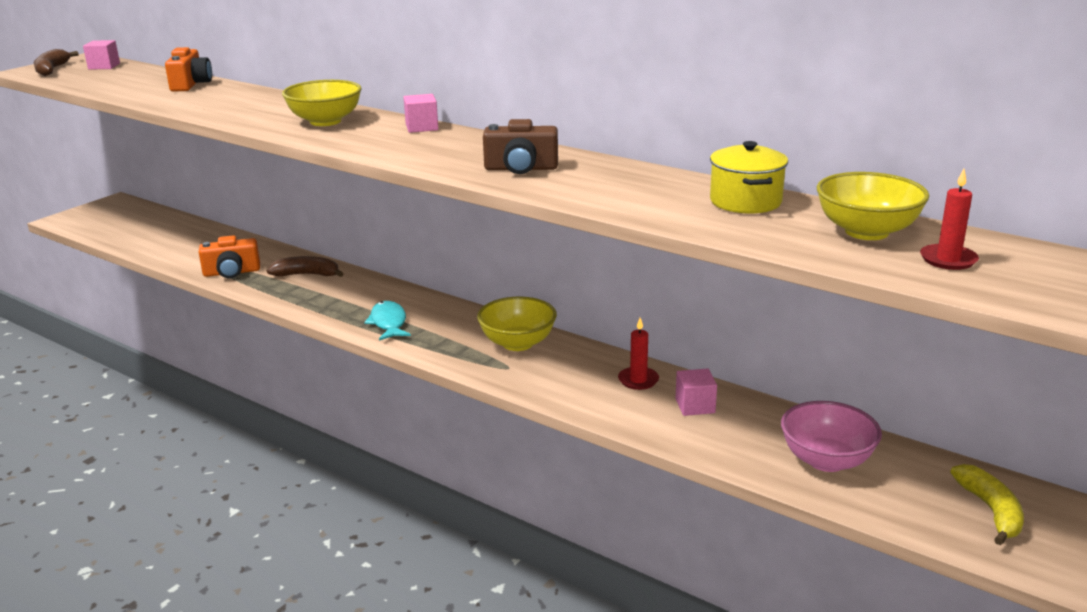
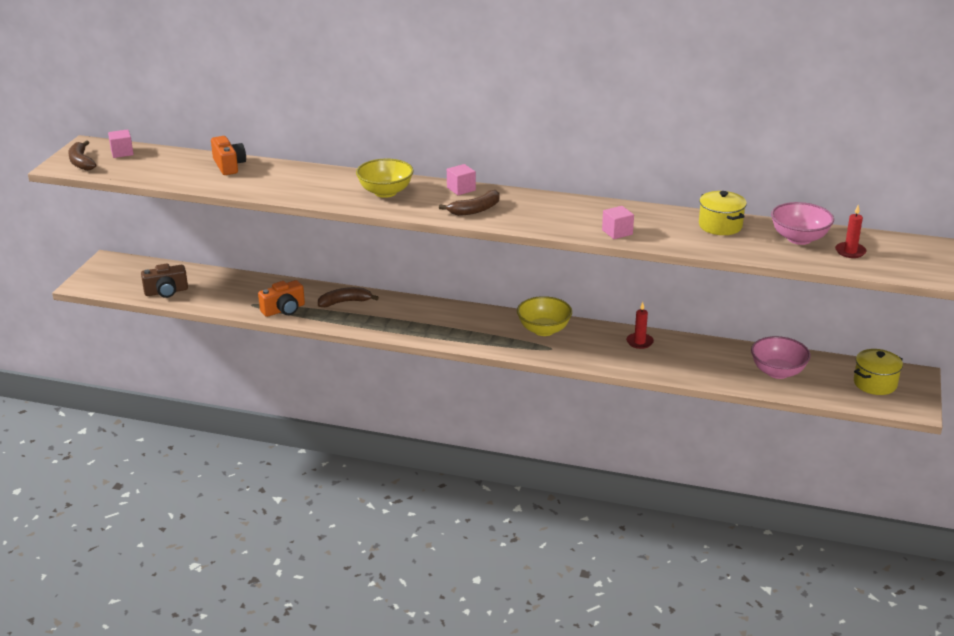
camera: 20 degrees left, 5 degrees up
turquoise fish [364,301,411,341] -> none
brown camera [483,119,558,174] -> brown camera moved to [141,264,188,298]
pink cube [675,369,717,416] -> pink cube moved to [602,206,634,239]
yellow bowl [817,172,929,240] -> pink bowl [771,202,834,245]
yellow banana [950,464,1024,545] -> yellow pot [854,349,903,395]
none -> brown banana [439,190,499,216]

